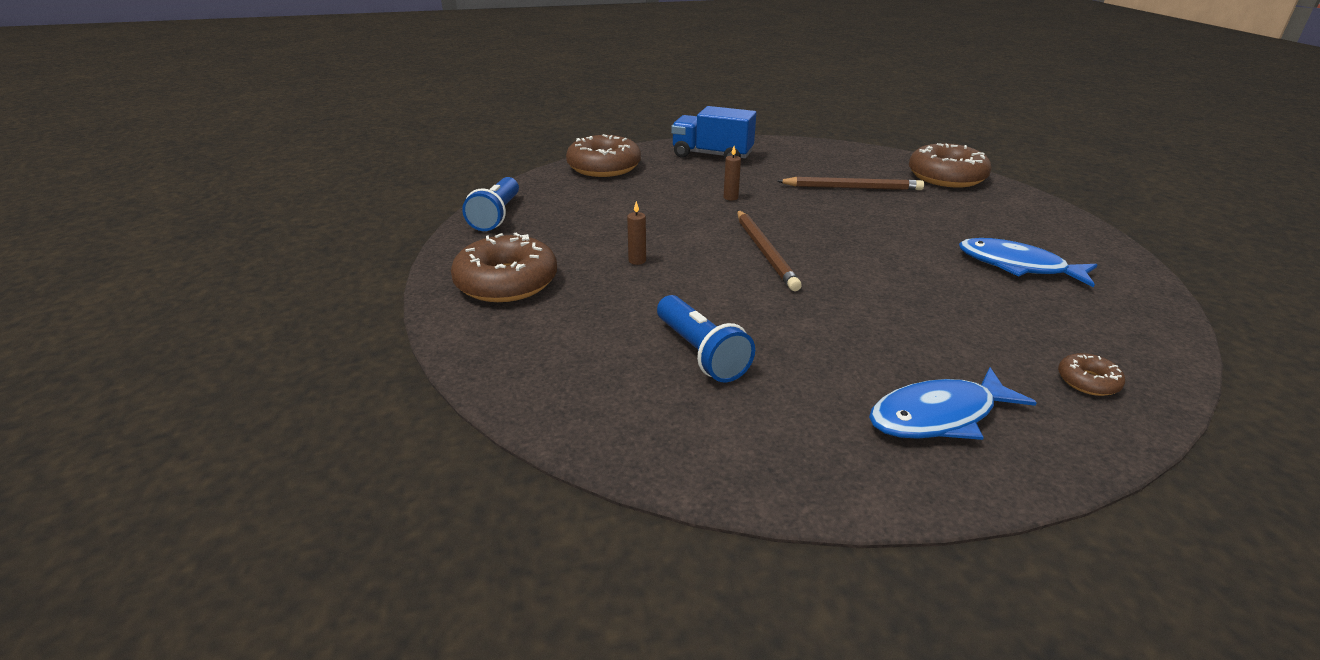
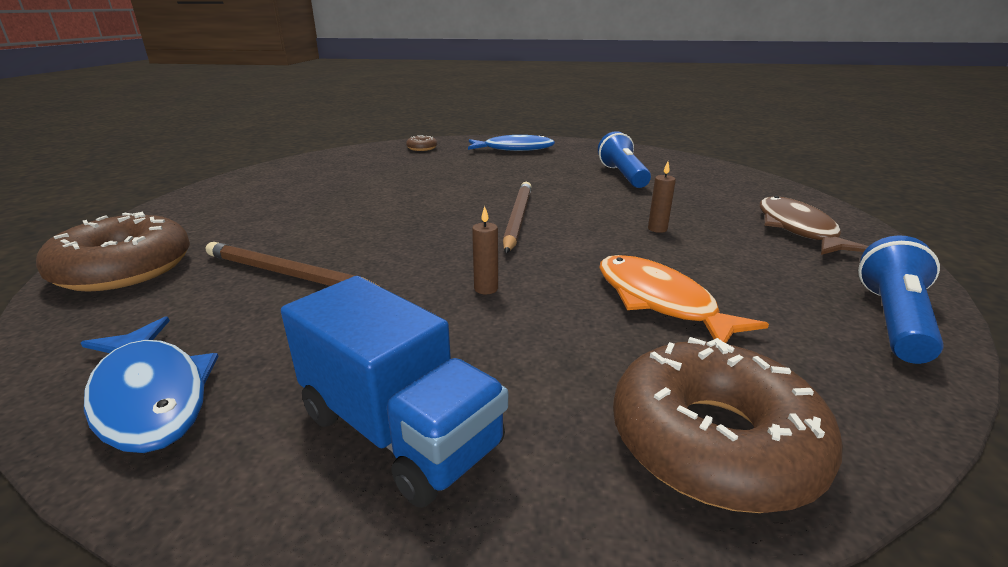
camera: 160 degrees left, 5 degrees down
brown donut [451,233,557,302] -> brown fish [760,196,869,255]
blue fish [959,238,1097,288] -> blue fish moved to [81,316,219,453]
none -> orange fish [599,255,769,343]

